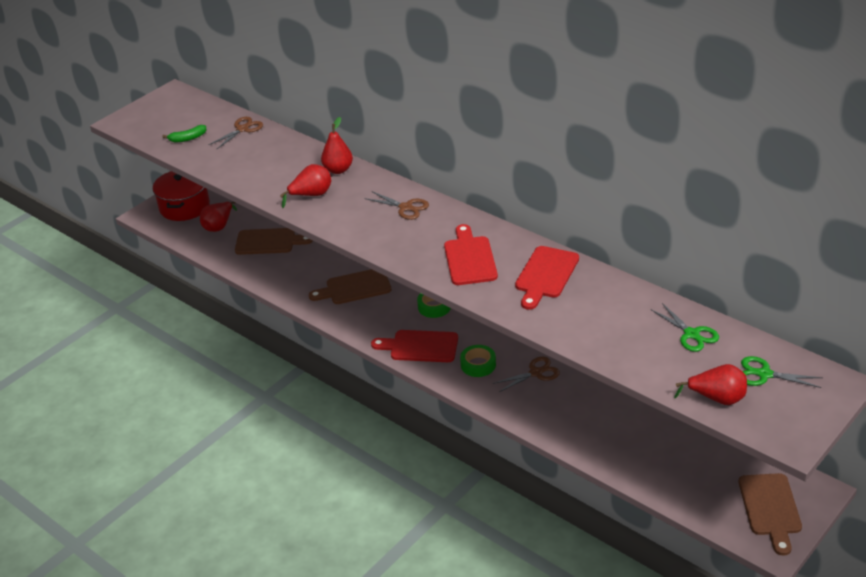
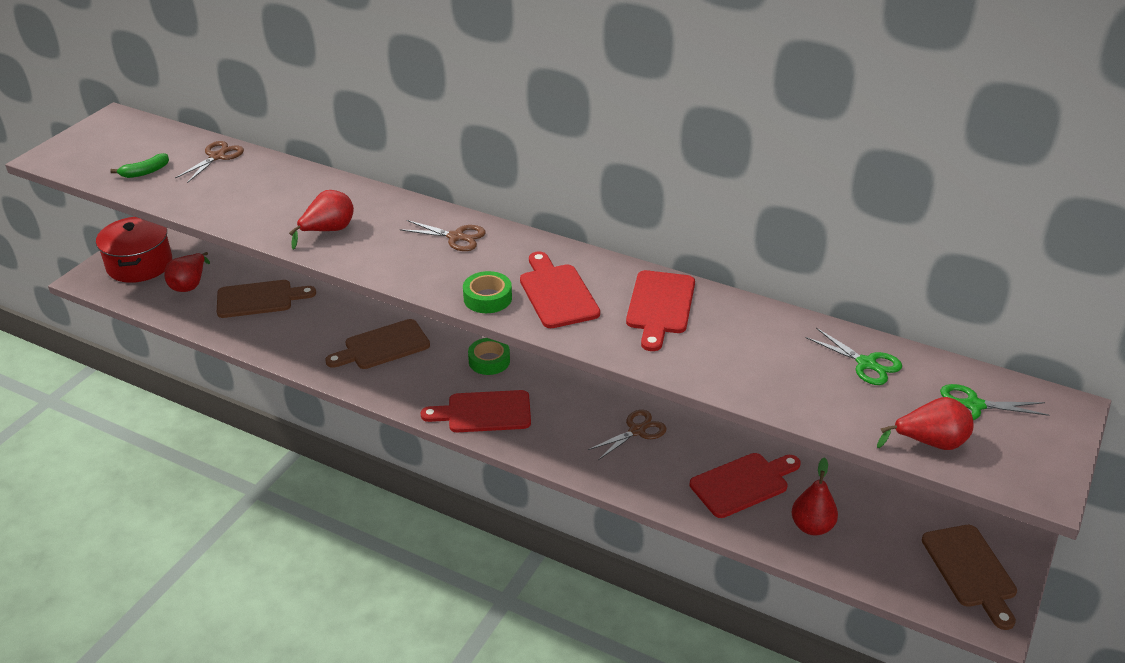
camera: 15 degrees left, 0 degrees up
red pear [321,117,353,174] -> red pear moved to [791,457,838,535]
green tape [460,345,496,377] -> green tape moved to [463,271,512,313]
none -> red cutting board [690,453,801,518]

